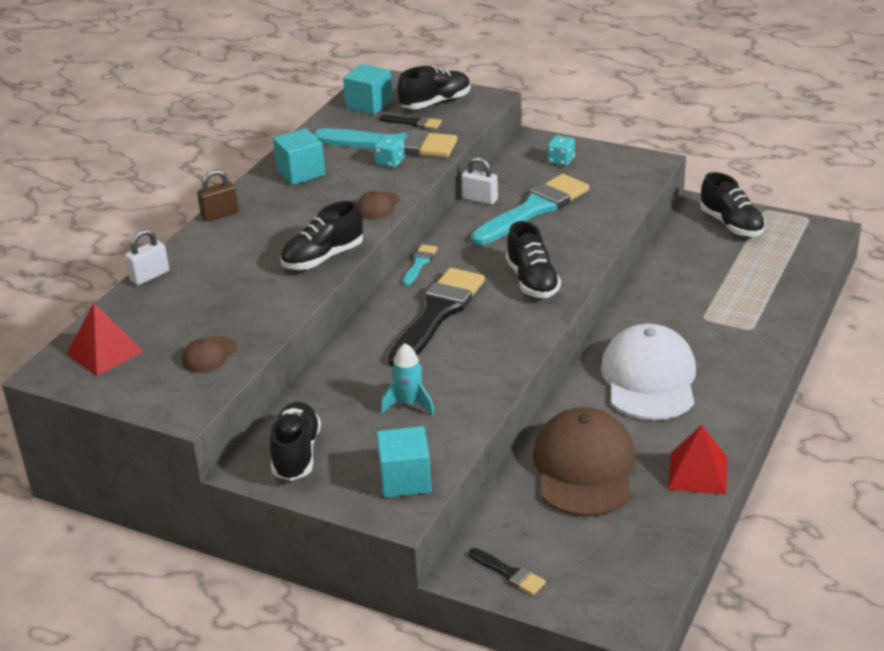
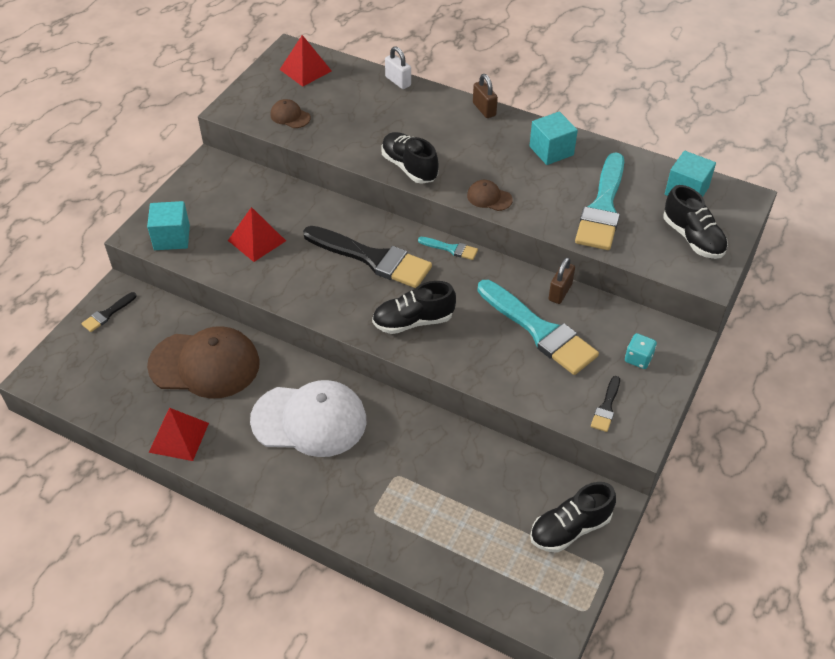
camera: 90 degrees right, 15 degrees up
black shoe [270,401,321,481] -> none
turquoise dice [374,136,405,168] -> none
black brush [380,115,442,129] -> black brush moved to [591,376,620,432]
turquoise rocket [380,343,434,415] -> red pyramid [228,207,286,262]
white padlock [461,157,498,205] -> brown padlock [548,257,575,304]

